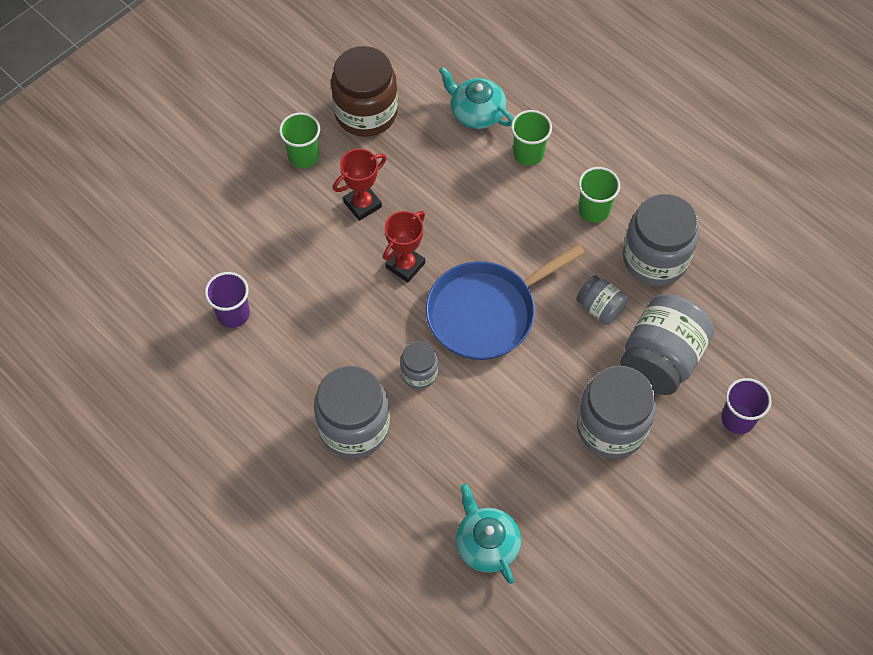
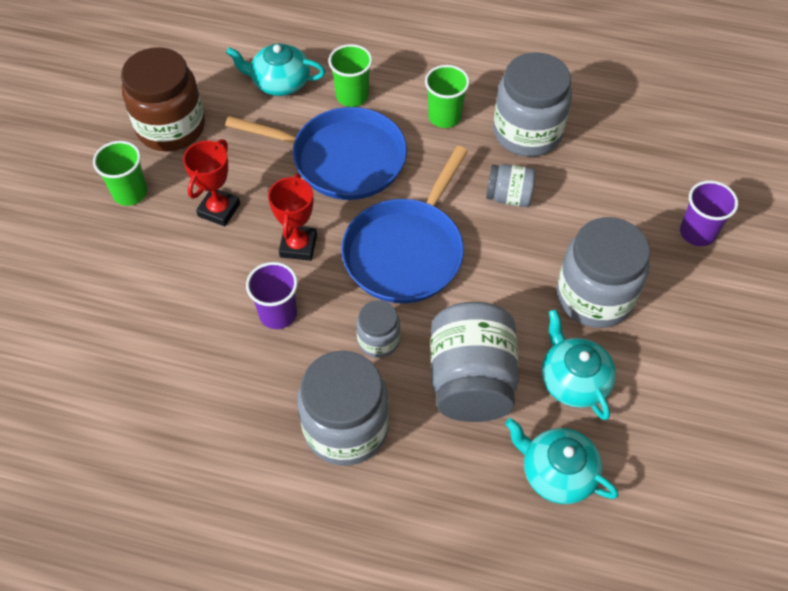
camera: 30 degrees left, 5 degrees down
purple cup [205,272,250,328] -> purple cup moved to [246,262,298,329]
grey jar [620,294,714,395] -> grey jar moved to [431,302,519,422]
none -> blue pan [225,107,407,200]
none -> turquoise teapot [542,309,616,420]

